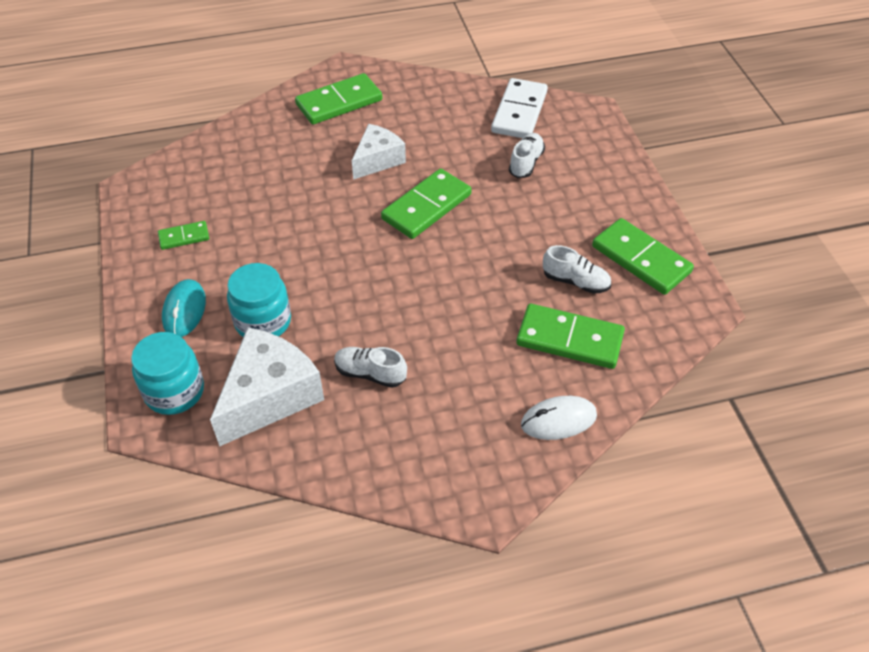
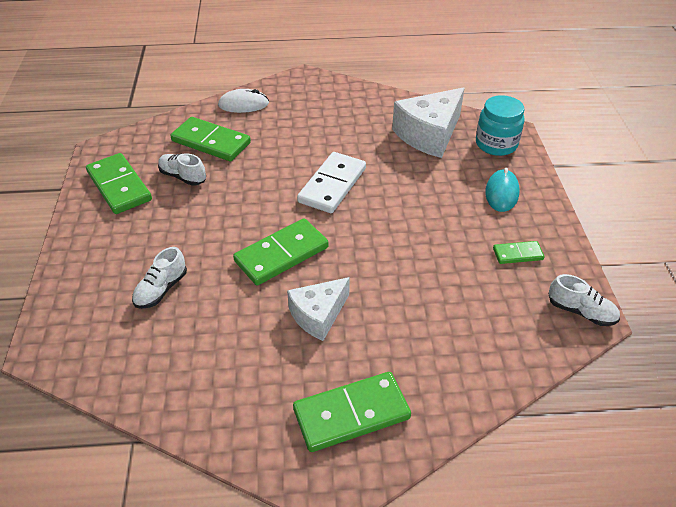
camera: 170 degrees left, 5 degrees down
turquoise jar [227,263,291,337] -> none
white shoe [334,347,407,388] -> white shoe moved to [549,274,620,326]
white domino [491,78,548,138] -> white domino moved to [297,152,366,213]

